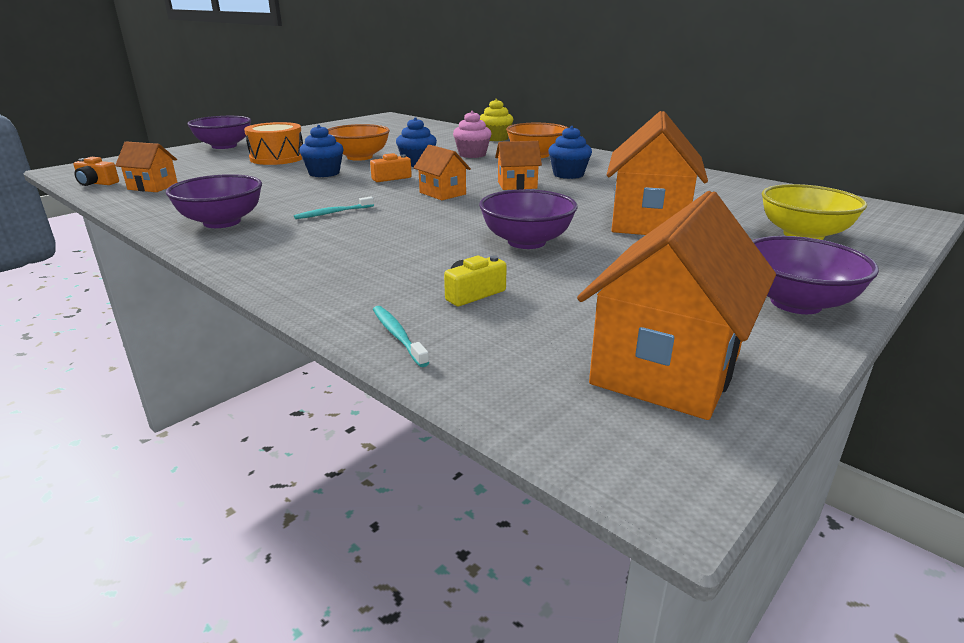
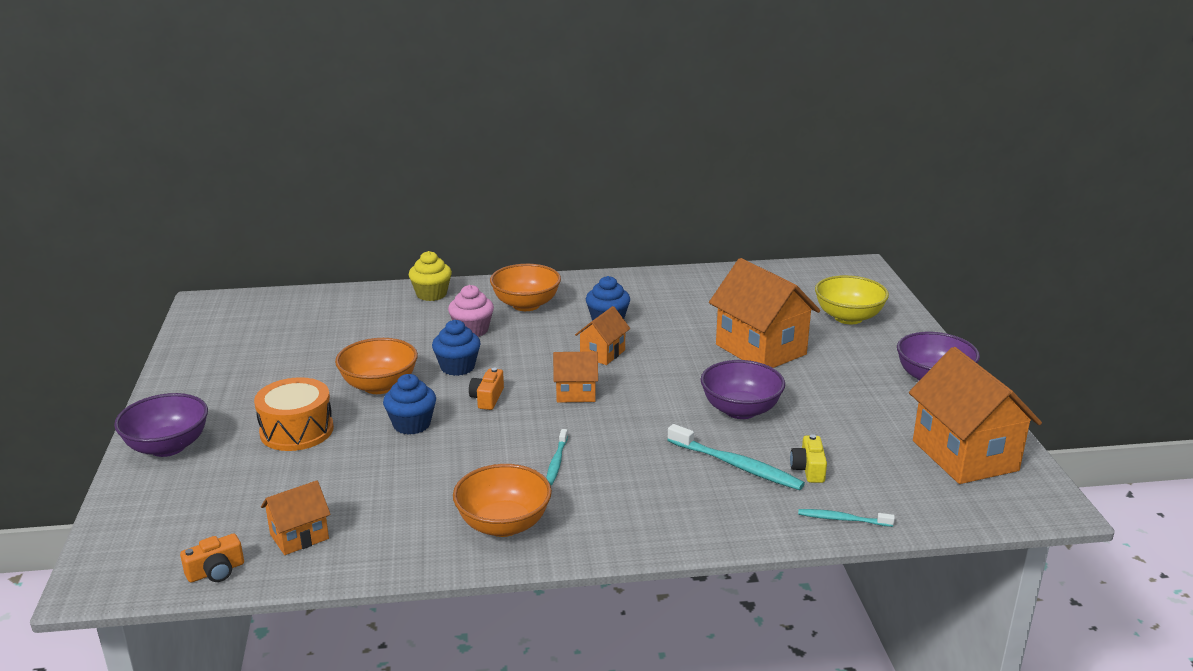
camera: 50 degrees left, 0 degrees up
purple bowl [166,174,262,228] -> orange bowl [453,464,552,537]
none -> turquoise toothbrush [667,424,805,490]

